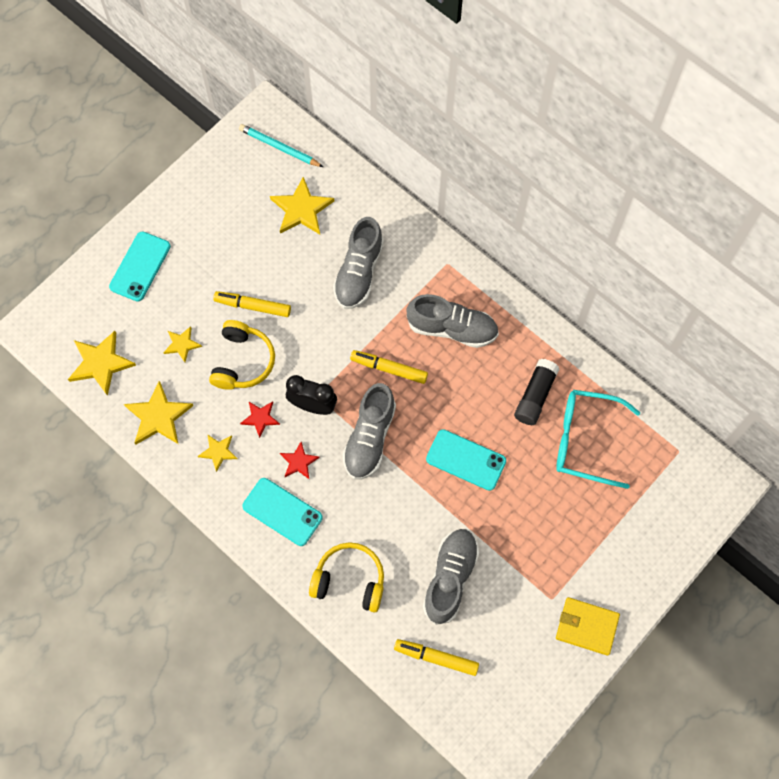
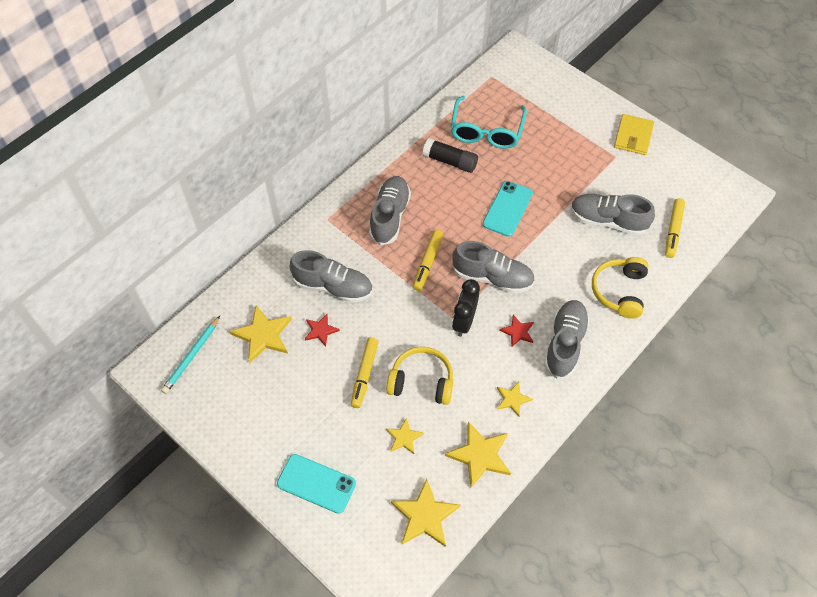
camera: 90 degrees left, 10 degrees down
red star [240,402,280,438] -> red star moved to [305,314,340,347]
turquoise phone [242,478,323,546] -> grey shoe [544,300,590,379]

